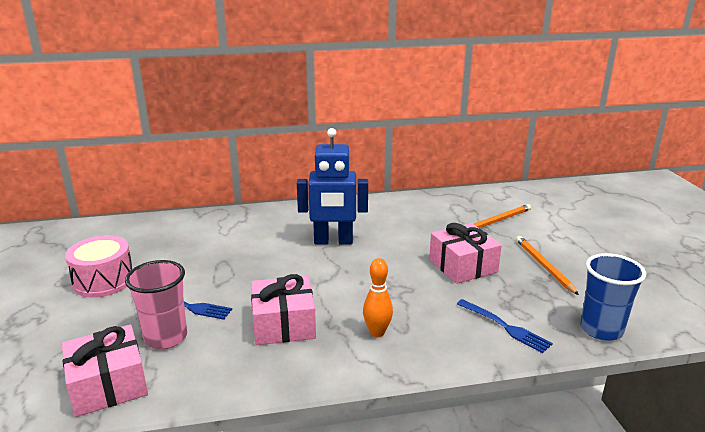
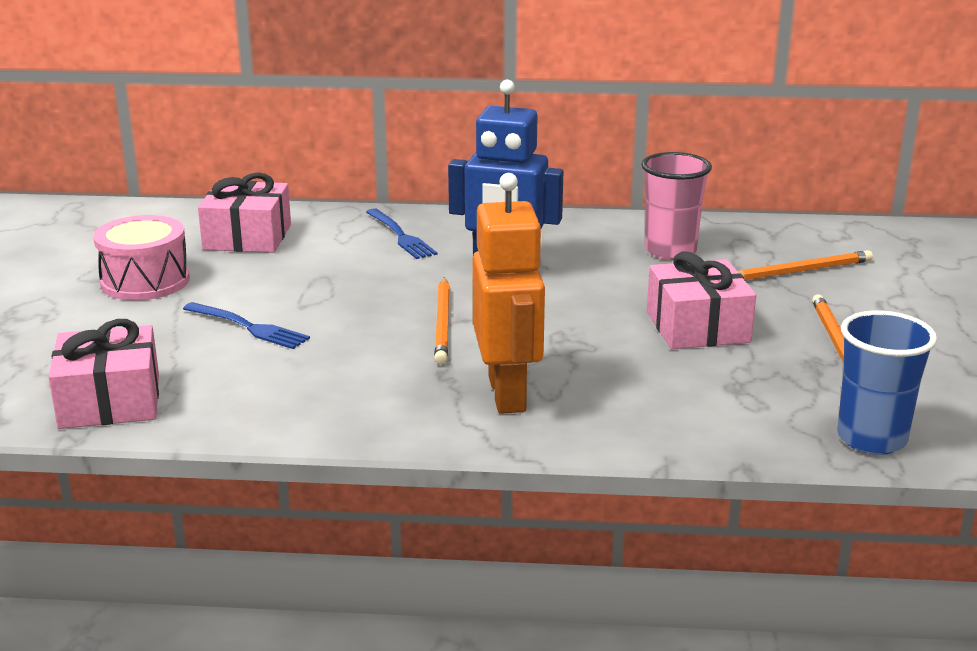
camera: 15 degrees right, 0 degrees up
pink cup [125,260,187,349] -> pink cup moved to [641,152,712,260]
pink gift [251,274,316,345] -> pink gift moved to [198,173,291,253]
orange bowling pin [363,258,393,337] -> orange robot [472,173,545,414]
blue fork [457,299,553,353] -> blue fork moved to [366,208,438,259]
none -> orange pencil [434,277,450,365]

